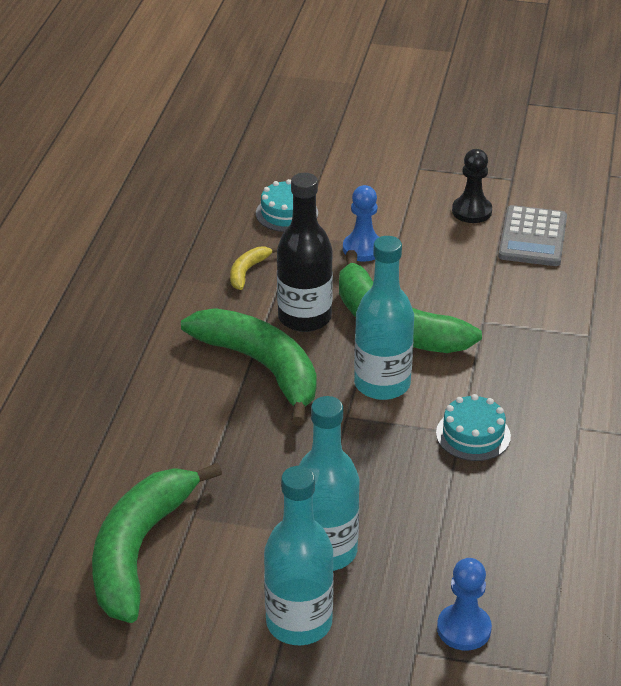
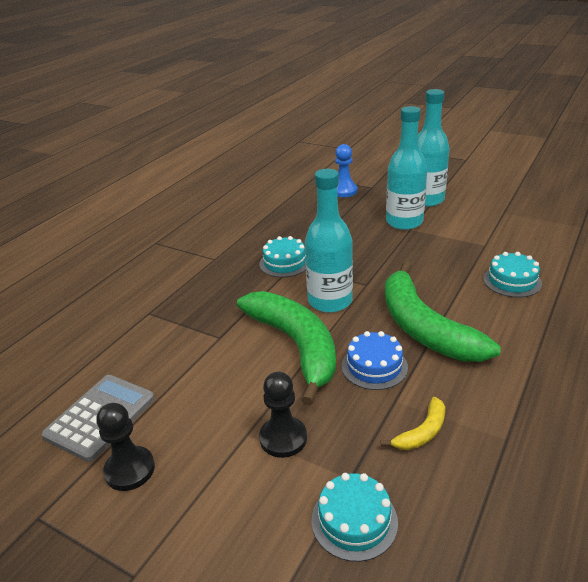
camera: 160 degrees left, 5 degrees down
green banana [92,463,222,623] -> none
black bottle [277,173,333,332] -> blue cake [342,331,408,390]
blue pawn [343,185,379,262] -> black pawn [259,372,307,458]
none -> turquoise cake [483,252,542,298]

